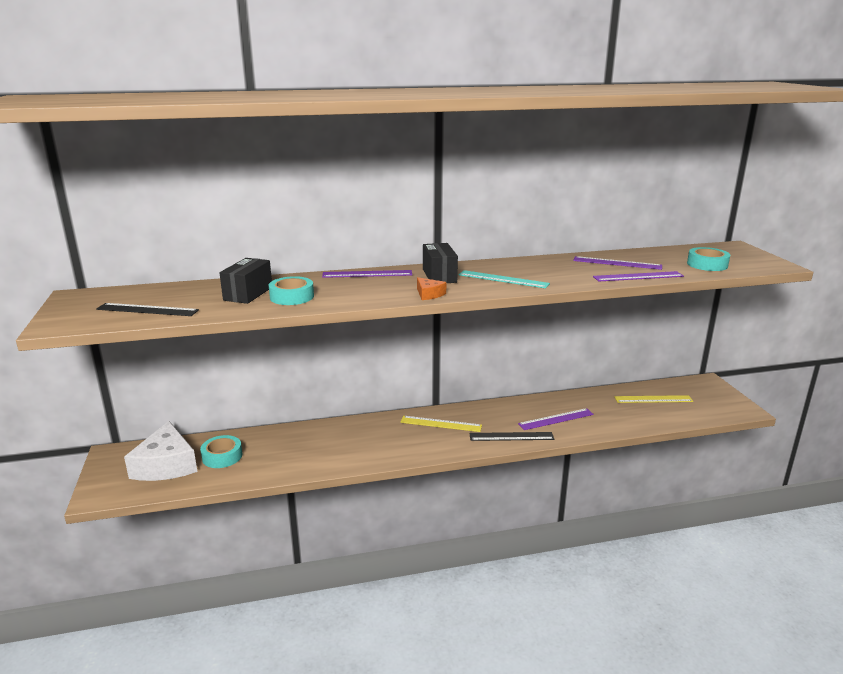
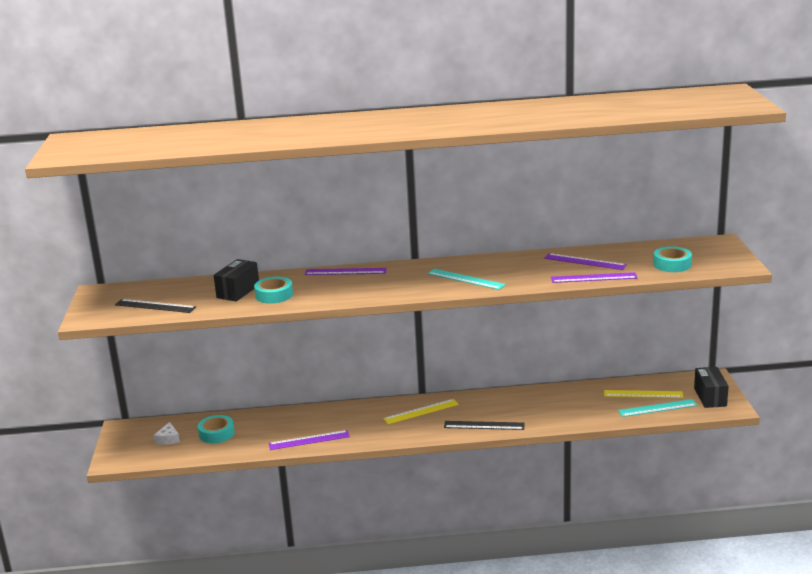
camera: 10 degrees right, 0 degrees up
white cheese [124,421,198,481] -> white cheese [153,422,180,445], size x0.44
yellow ruler [400,416,482,432] -> yellow ruler turned 45 degrees counterclockwise [383,399,459,424]
orange cheese [417,277,446,300] -> none
black box [423,243,458,283] -> black box moved to [694,367,729,408]
purple ruler [518,408,594,430] -> purple ruler moved to [268,430,350,450]
none -> turquoise ruler [618,399,698,417]

